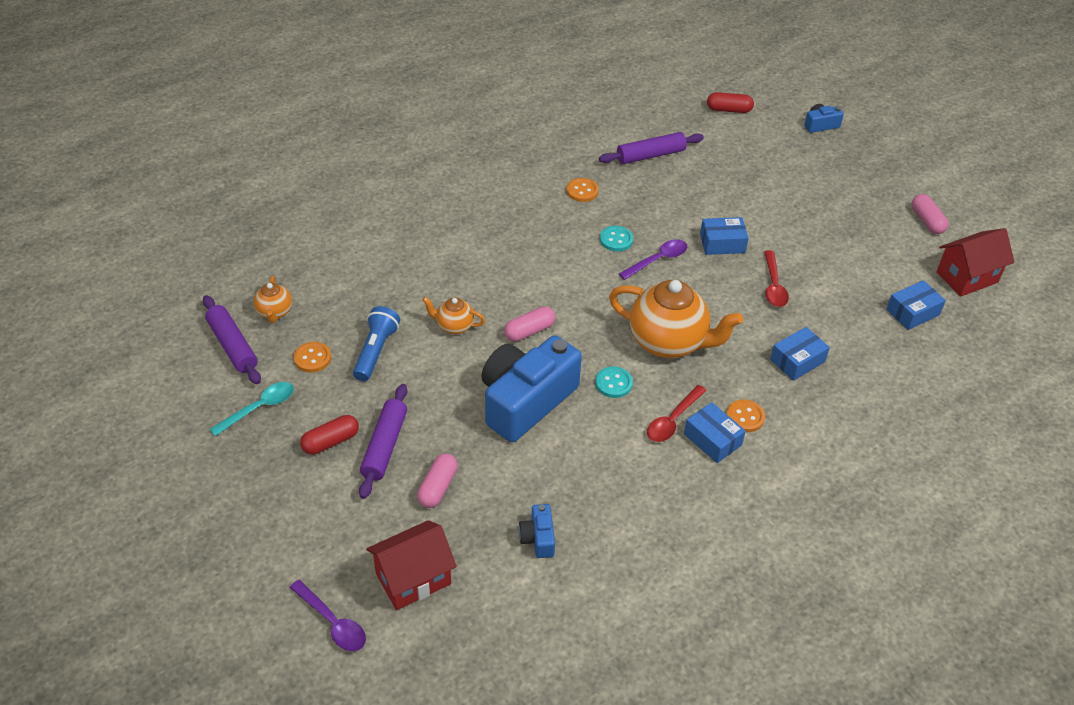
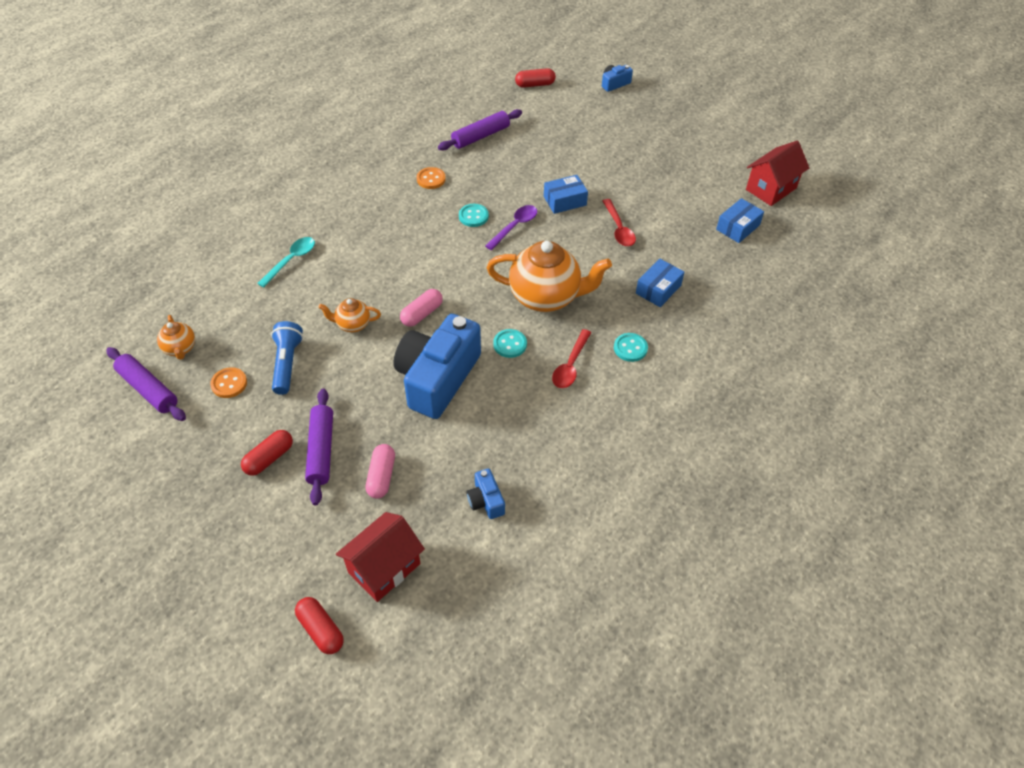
camera: 15 degrees left, 5 degrees up
turquoise spoon [210,382,294,436] -> turquoise spoon moved to [257,237,315,287]
purple spoon [290,580,366,651] -> red capsule [295,597,344,654]
blue box [684,402,746,463] -> none
orange button [726,399,765,432] -> turquoise button [614,333,648,362]
pink capsule [912,194,949,234] -> none

